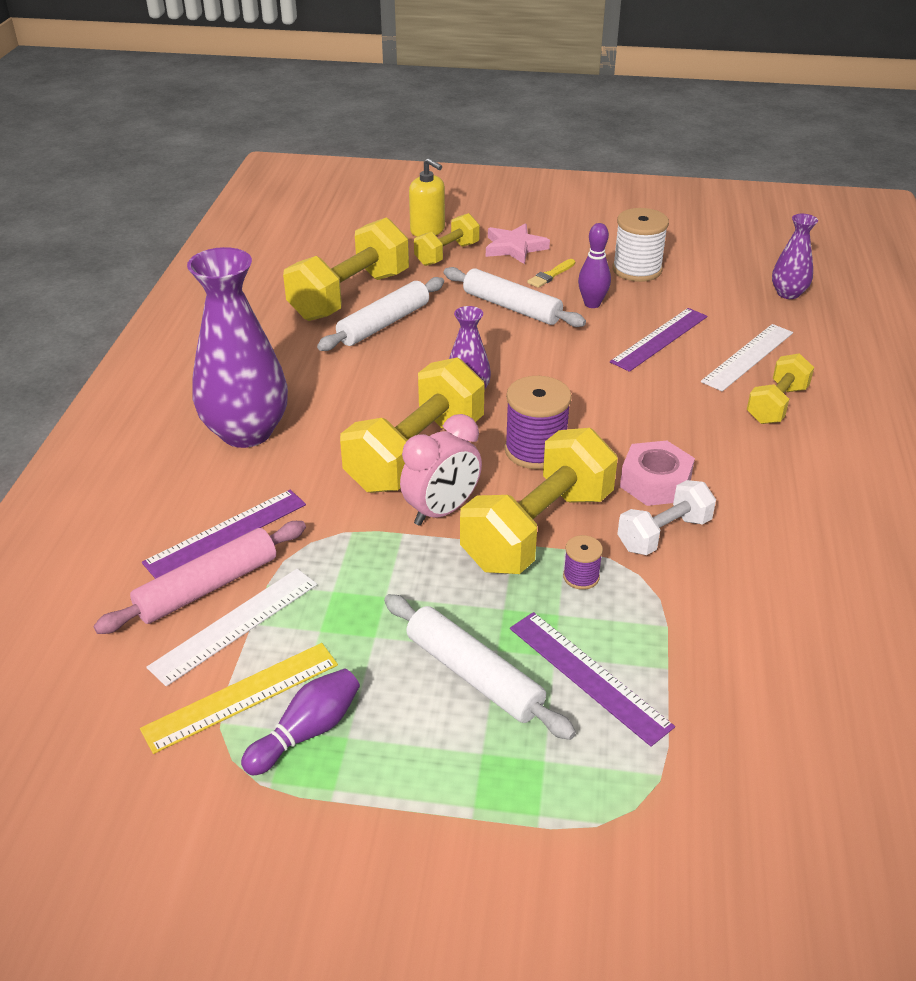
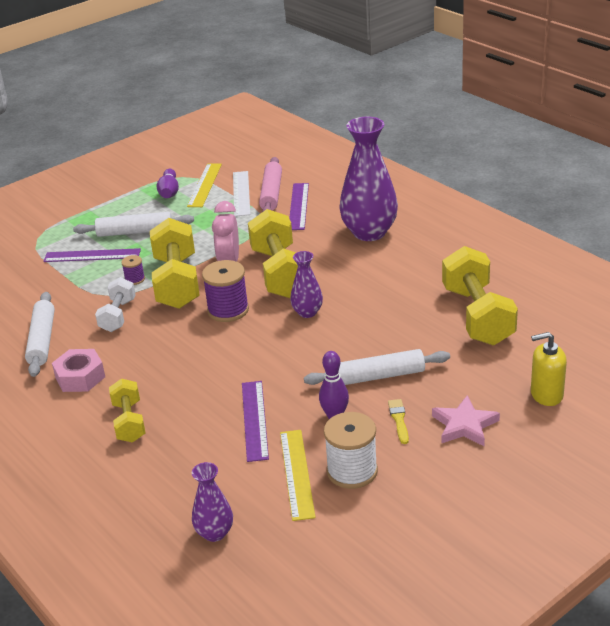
camera: 135 degrees right, 5 degrees down
white rolling pin [317,277,444,351] -> white rolling pin moved to [25,292,55,377]
yellow dumbbell [414,213,480,266] -> none
pink nut [620,440,695,506] -> pink nut moved to [52,349,105,392]
white ruler [701,324,793,391] -> none
none -> yellow ruler [280,430,316,521]

